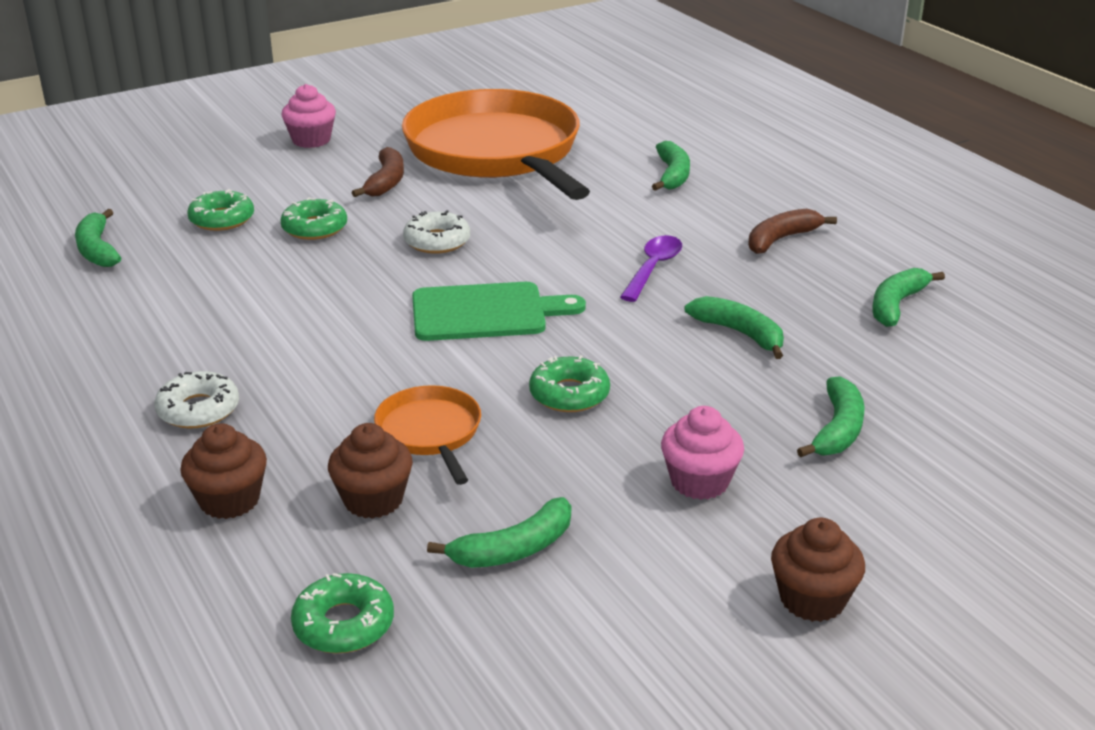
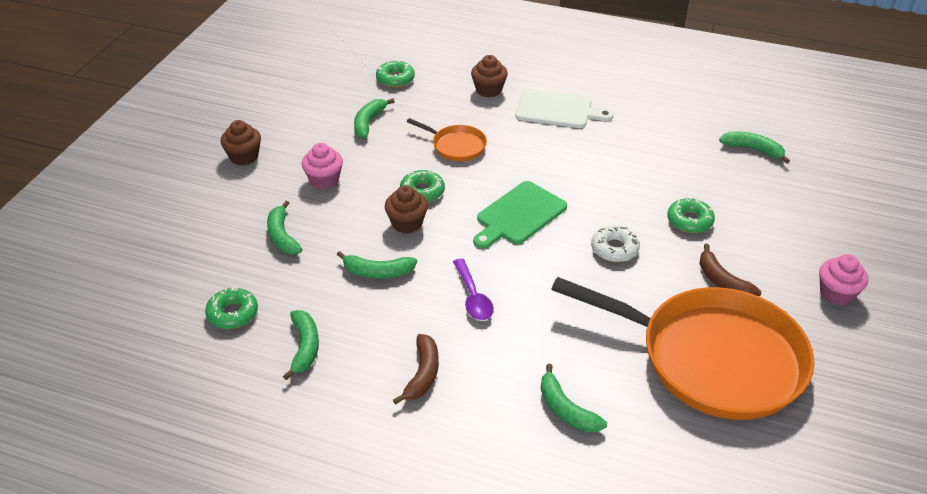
camera: 140 degrees right, 10 degrees up
white donut [154,371,239,429] -> white cutting board [515,89,614,128]
green donut [187,189,254,231] -> green donut moved to [205,287,258,329]
brown cupcake [328,423,413,519] -> brown cupcake moved to [385,185,428,234]

